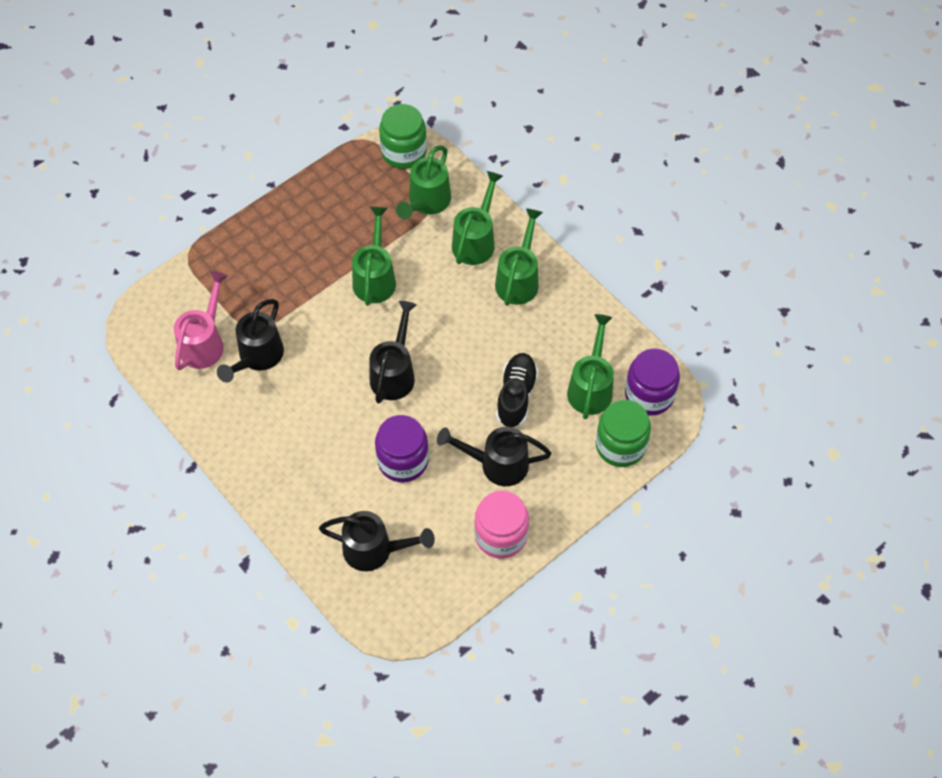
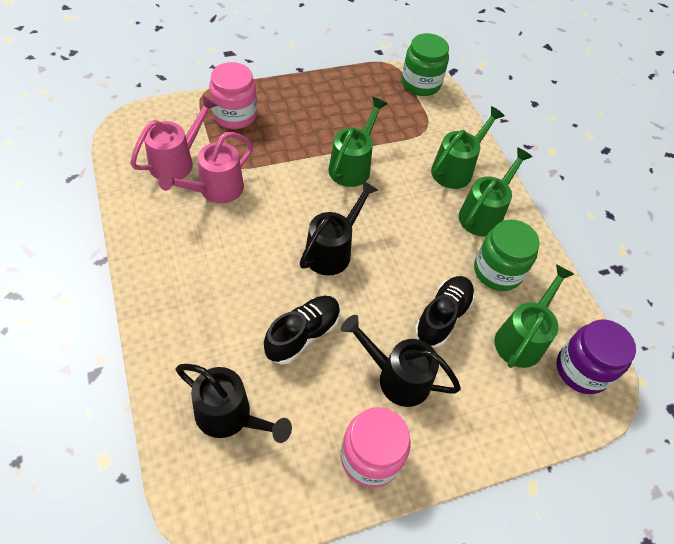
camera: 15 degrees right, 5 degrees down
black watering can [217,299,284,382] -> pink watering can [159,132,253,203]
purple jar [375,415,429,482] -> black shoe [264,296,340,365]
green watering can [396,145,451,219] -> none
green jar [596,400,651,467] -> green jar moved to [474,220,540,291]
none -> pink jar [209,62,257,129]

